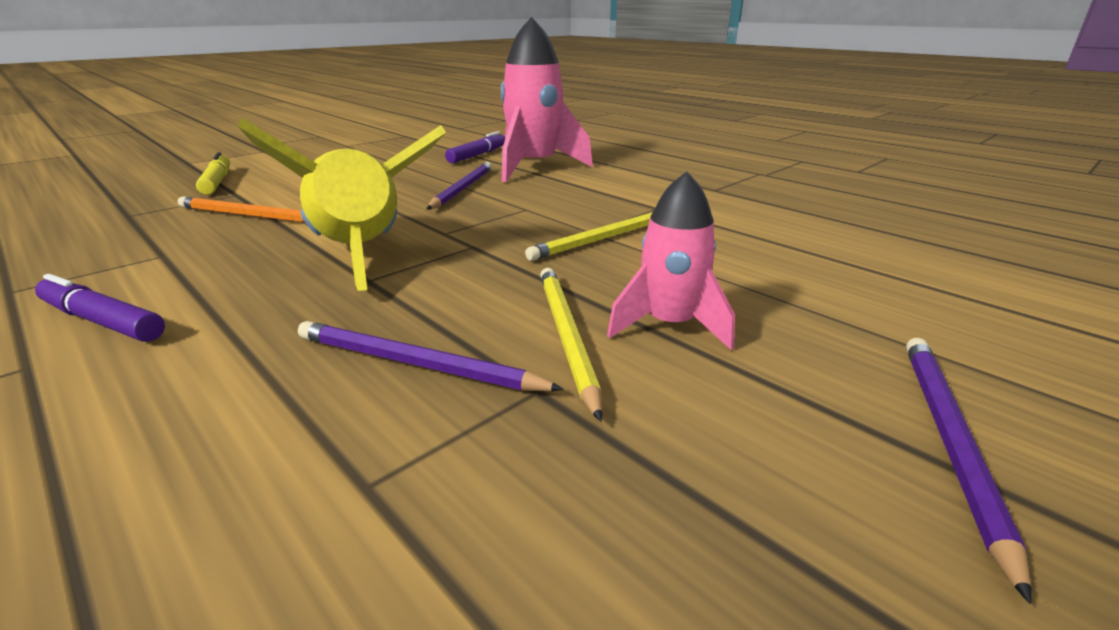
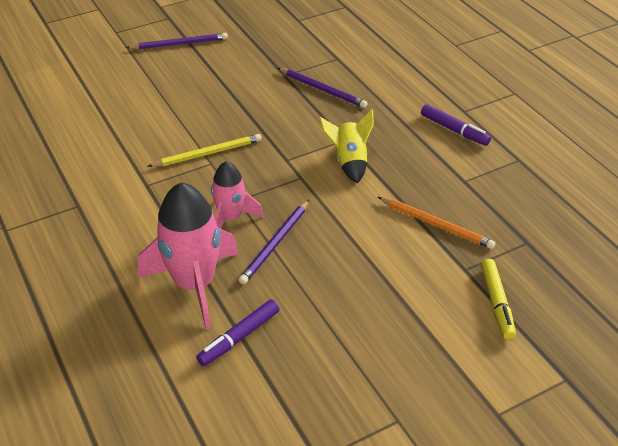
camera: 165 degrees left, 15 degrees up
yellow rocket [237,118,446,291] -> yellow rocket [319,109,374,183], size x0.59
yellow pencil [540,268,603,422] -> none
pink rocket [607,171,735,350] -> pink rocket moved to [211,161,264,228]
purple pencil [906,338,1031,604] -> purple pencil turned 135 degrees counterclockwise [126,33,228,50]

